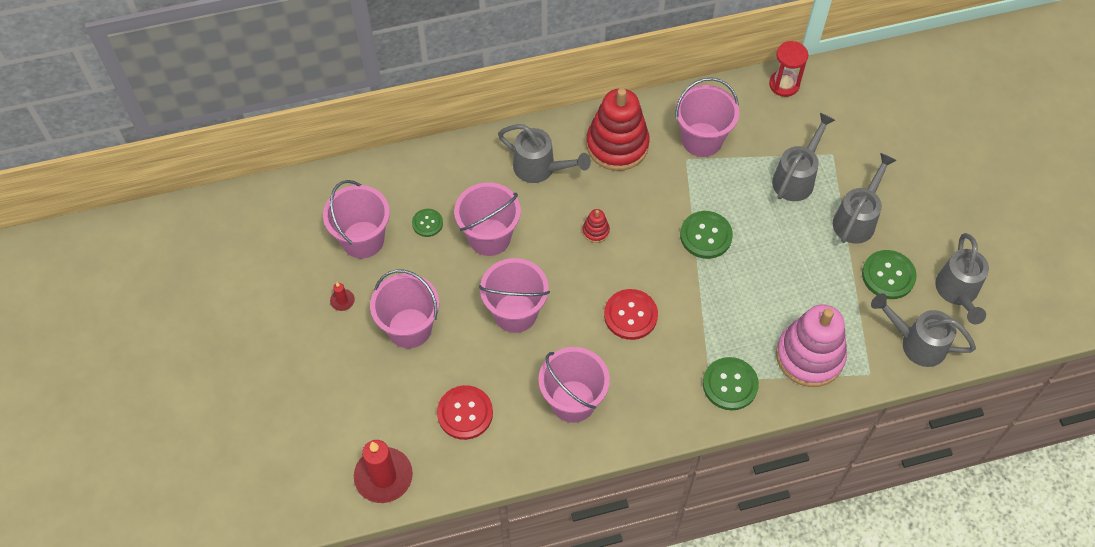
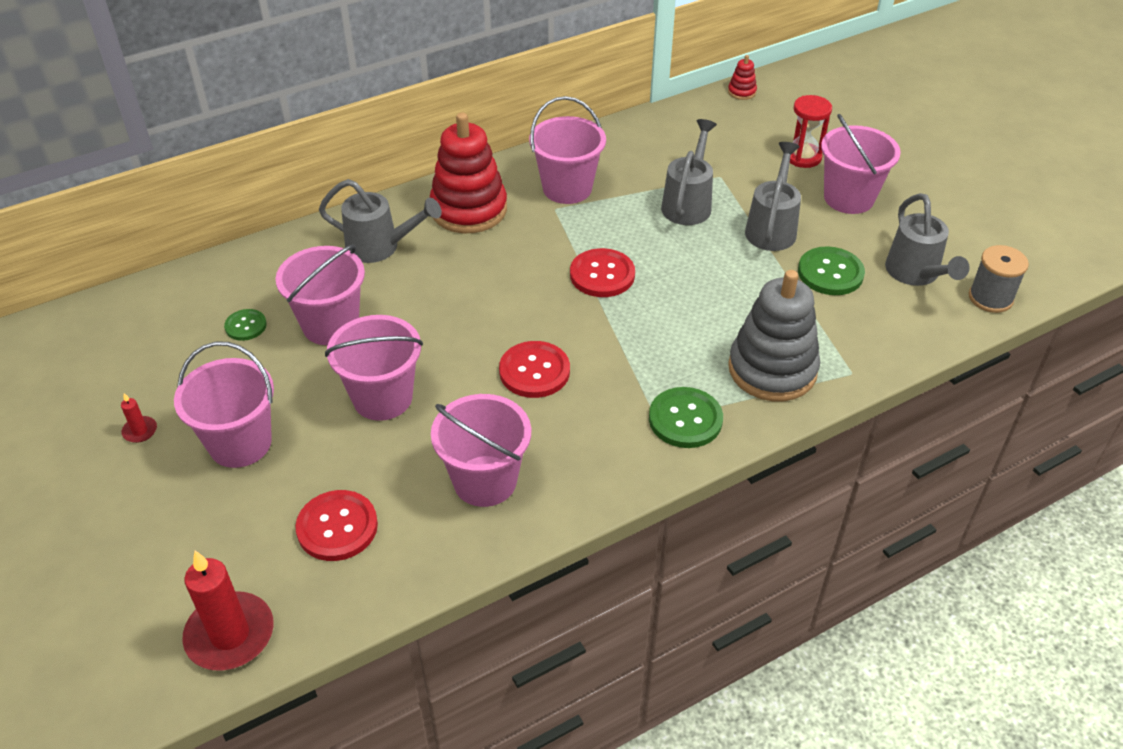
camera: 15 degrees left, 15 degrees down
pink bucket [323,180,390,259] -> pink bucket moved to [821,114,901,214]
red stacking toy [583,209,610,243] -> red stacking toy moved to [728,55,757,100]
green button [680,211,733,259] -> red button [570,248,635,297]
red hourglass [769,41,808,97] -> red hourglass moved to [790,95,832,168]
pink stacking toy [776,304,847,387] -> grey stacking toy [728,270,820,401]
grey watering can [871,293,976,367] -> none
none -> grey spool [969,245,1029,313]

